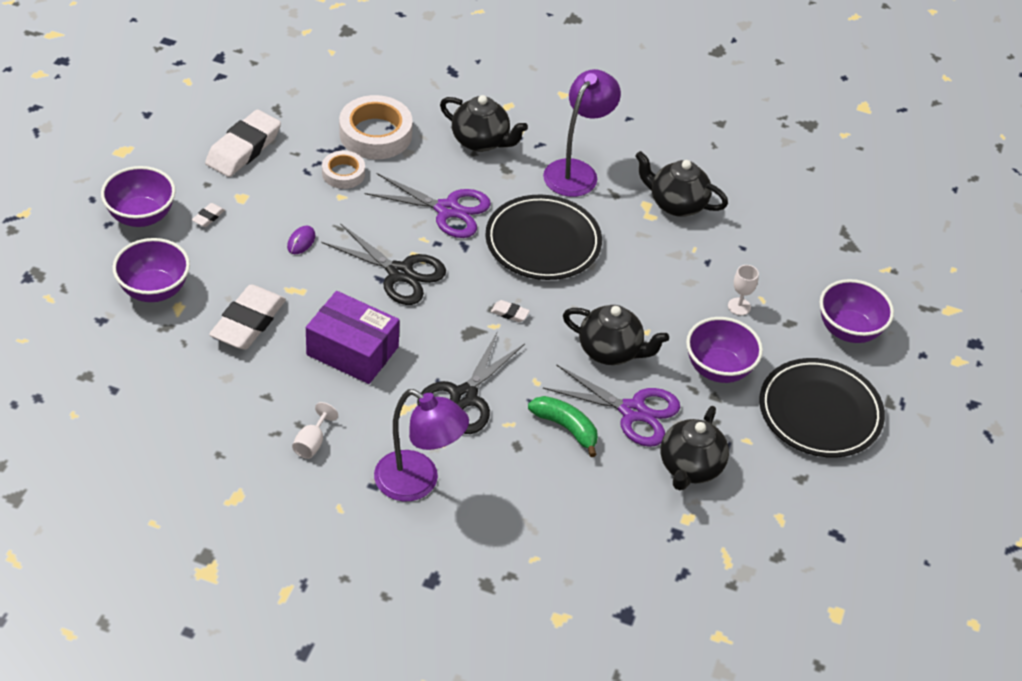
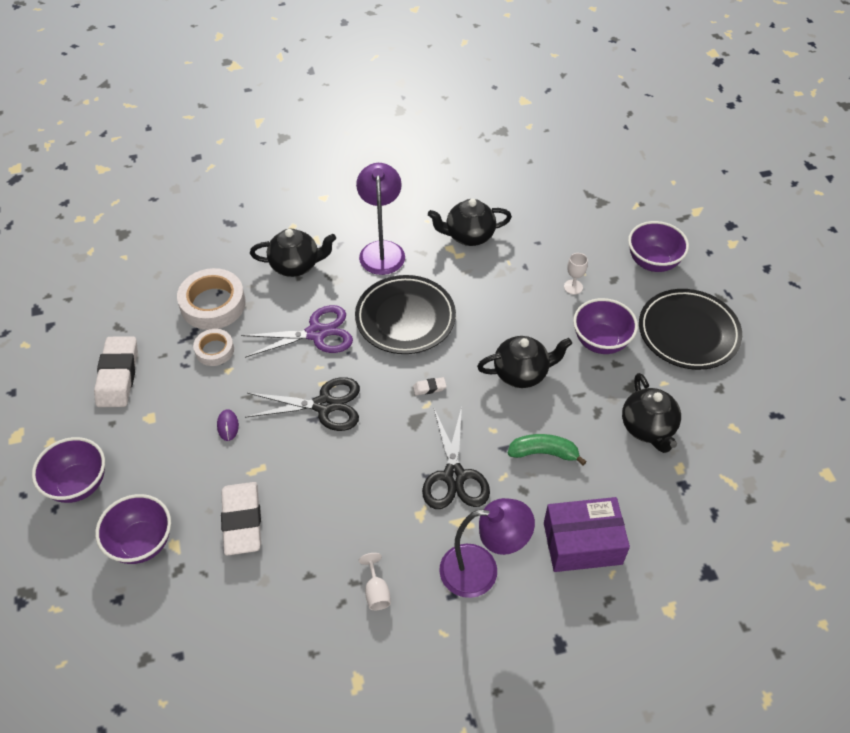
camera: 30 degrees left, 5 degrees up
white eraser [192,203,225,227] -> none
purple box [306,291,400,384] -> purple box moved to [544,497,630,572]
purple scissors [543,364,680,447] -> none

